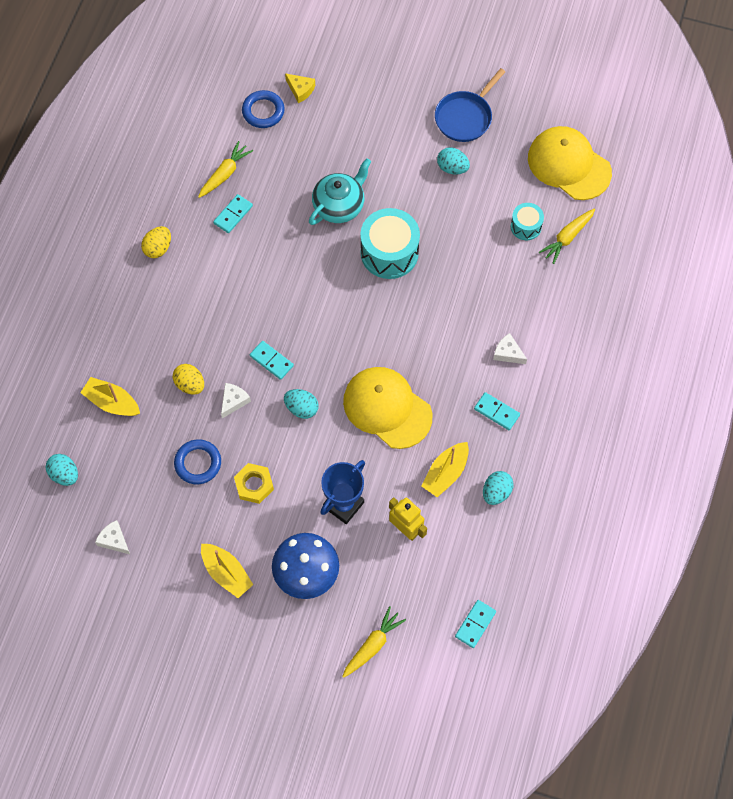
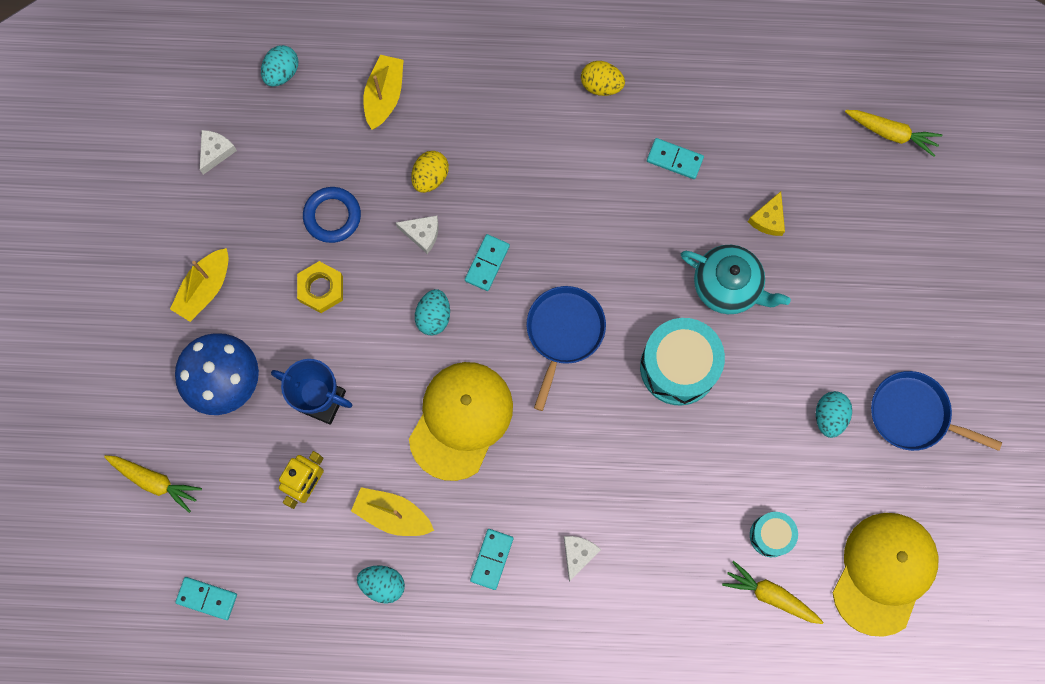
camera: 75 degrees right, 10 degrees up
yellow carrot [198,141,253,198] -> yellow carrot moved to [845,110,942,157]
blue ring [242,90,285,128] -> none
yellow cheese [285,73,315,103] -> yellow cheese moved to [748,191,785,236]
none -> blue pan [526,286,606,411]

